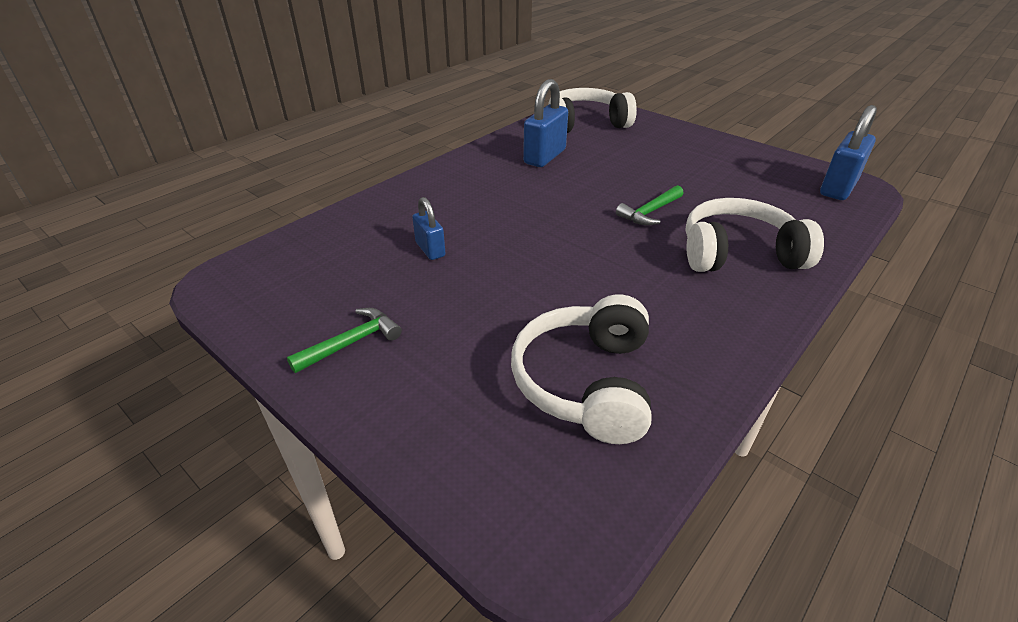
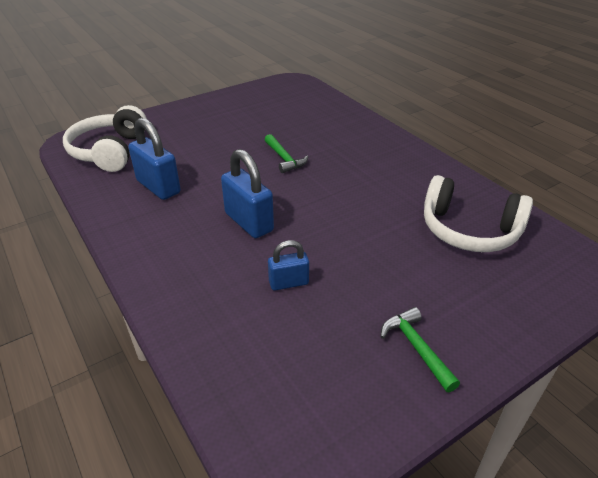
camera: 75 degrees left, 0 degrees up
white headphones [686,198,824,272] -> none
blue padlock [820,105,877,200] -> blue padlock moved to [221,149,274,238]

